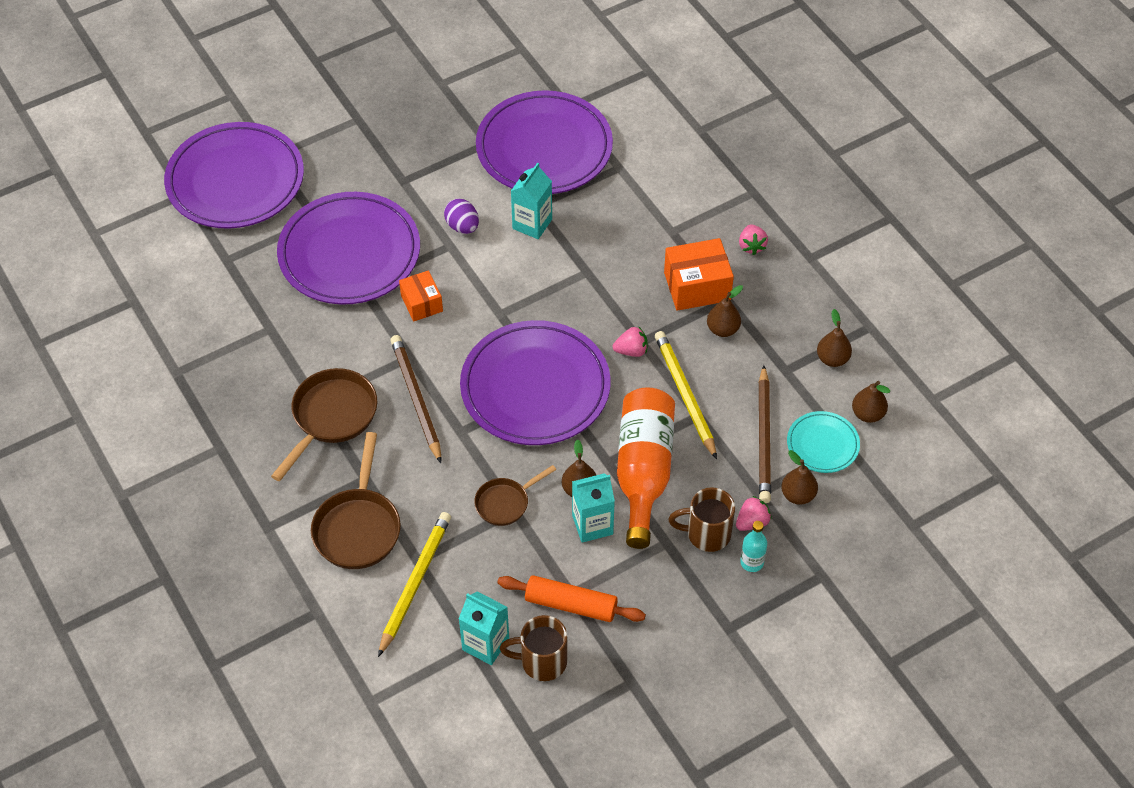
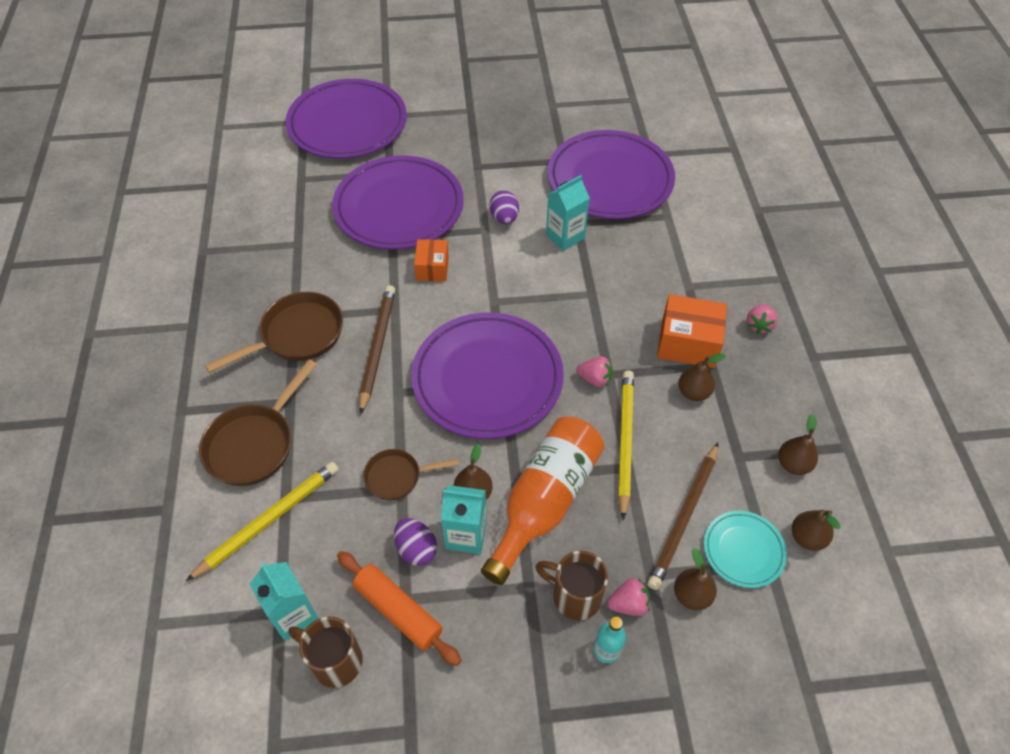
camera: 25 degrees right, 0 degrees up
none -> purple egg [394,518,437,566]

